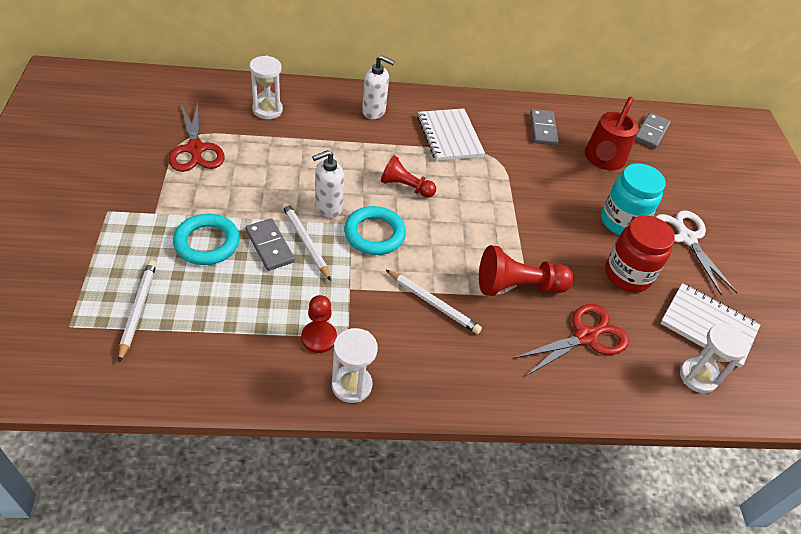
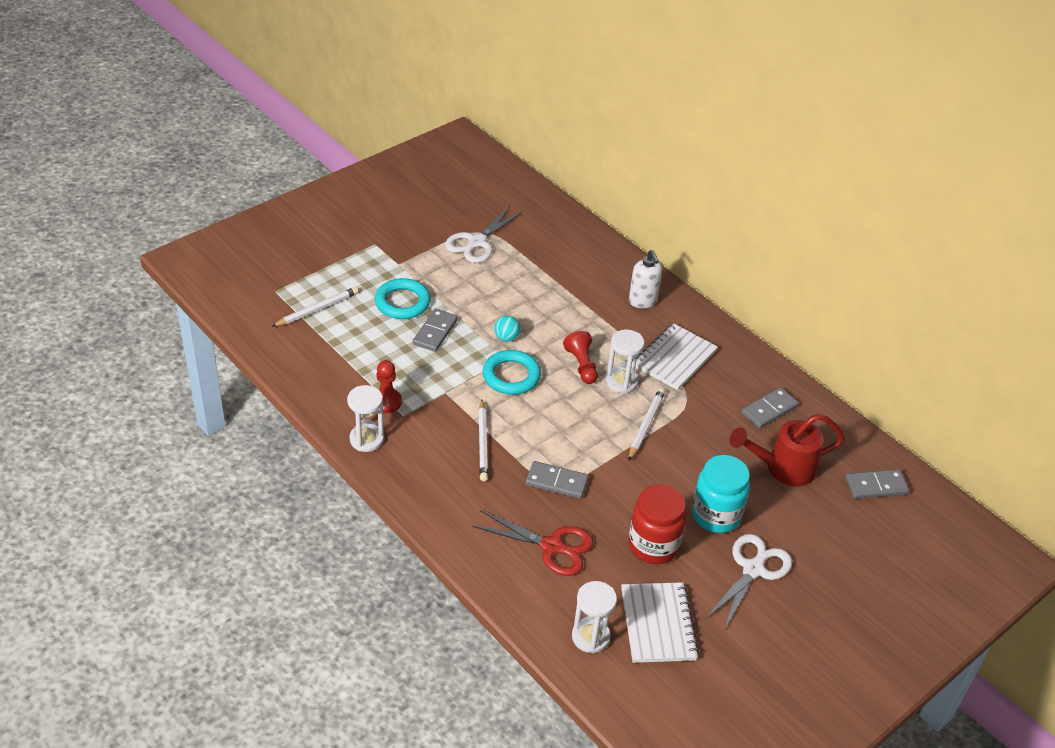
camera: 55 degrees right, 5 degrees down
red scissors [168,102,225,172] -> white scissors [445,206,523,263]
white hourglass [249,55,283,119] -> white hourglass moved to [606,330,644,394]
white pencil [282,202,331,281] -> white pencil moved to [629,388,665,460]
white soap dispenser [312,150,344,218] -> turquoise ball [494,316,520,342]
red pawn [479,245,574,296] -> grey domino [526,461,589,499]

